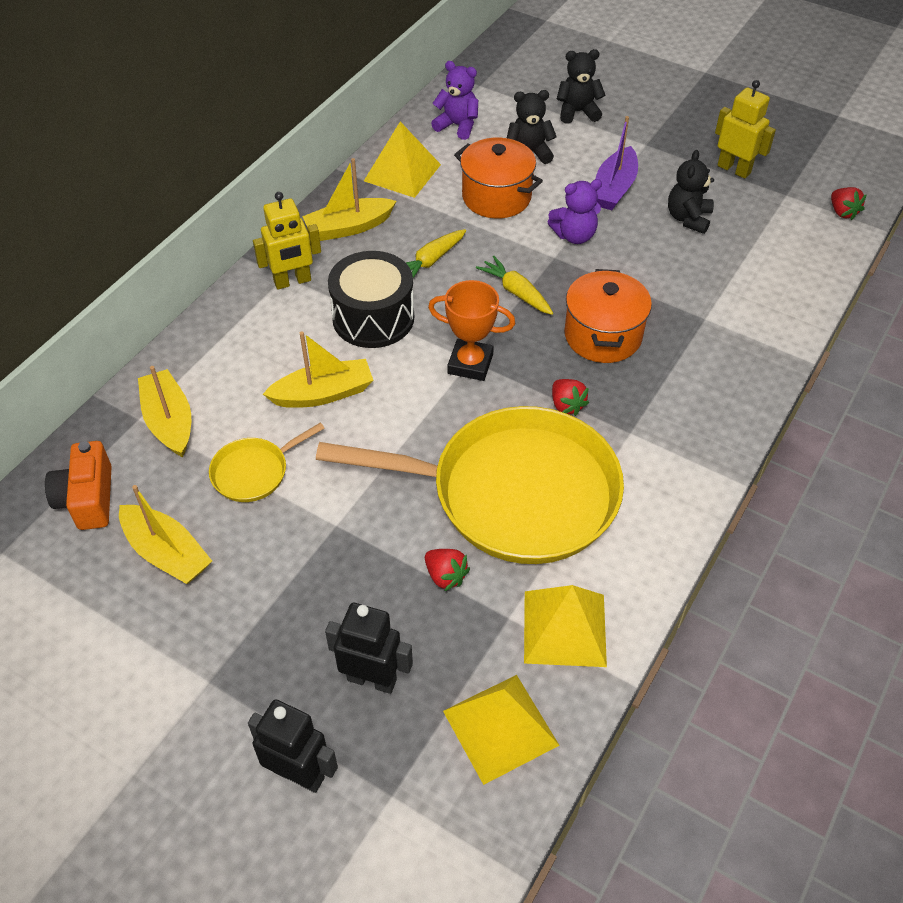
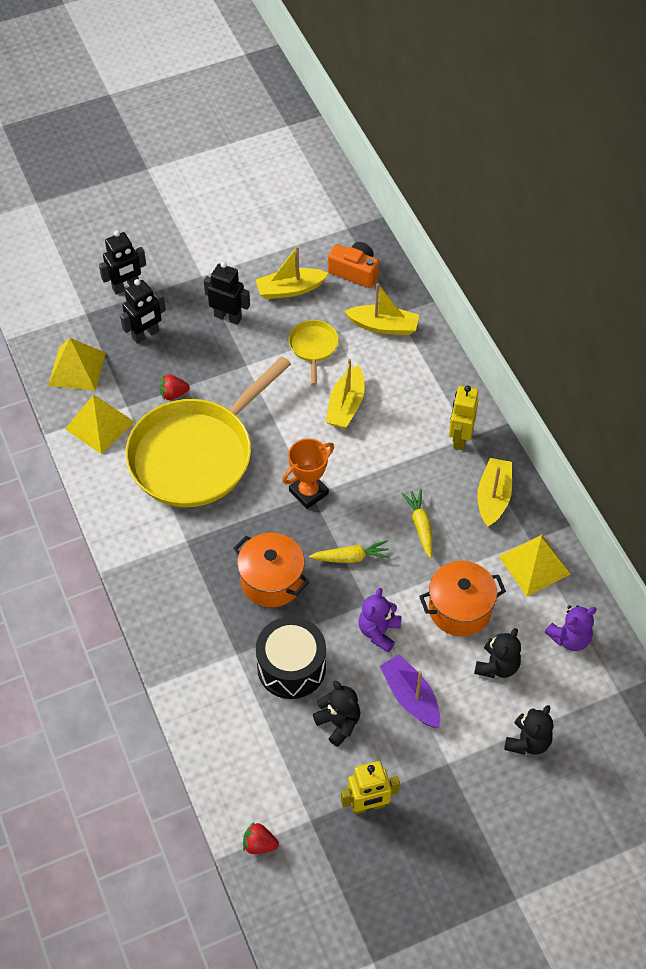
camera: 125 degrees right, 5 degrees up
black drum [328,251,414,348] -> black drum moved to [256,616,326,699]
red strawberry [552,379,589,416] -> none
none -> black robot [204,262,250,325]

